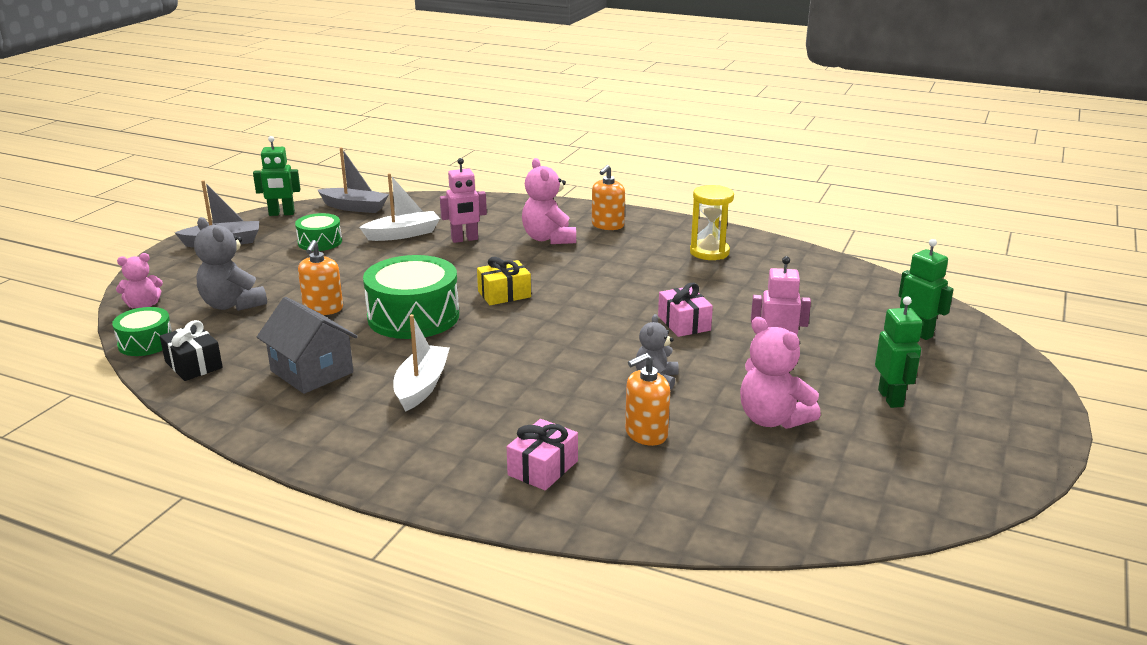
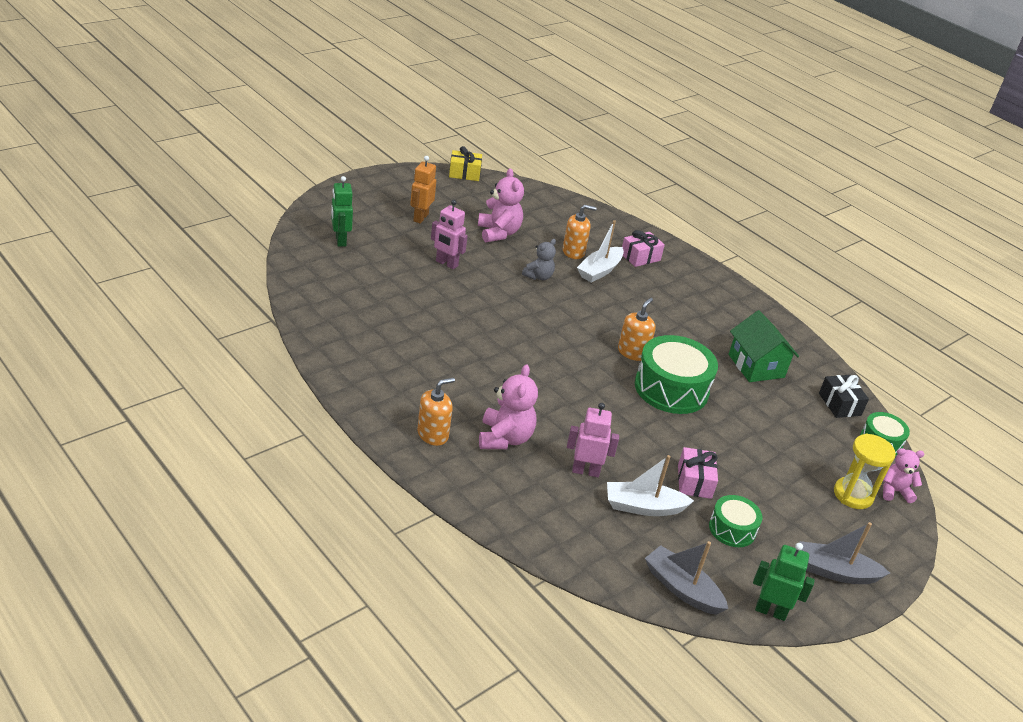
camera: 160 degrees left, 10 degrees up
grey teddy bear [194,217,267,311] -> none
grey house [257,297,358,394] -> green house [729,310,799,382]
orange soap dispenser [298,240,343,315] -> orange soap dispenser moved to [618,298,656,361]
white boat [393,314,450,412] -> white boat moved to [577,220,624,282]
yellow gift [477,257,531,305] -> yellow gift moved to [449,146,482,181]
pink gift [658,283,713,337] -> pink gift moved to [678,447,718,499]
yellow hourglass [690,185,734,260] -> yellow hourglass moved to [834,433,896,509]
green robot [875,297,923,408] -> orange robot [410,156,436,224]

